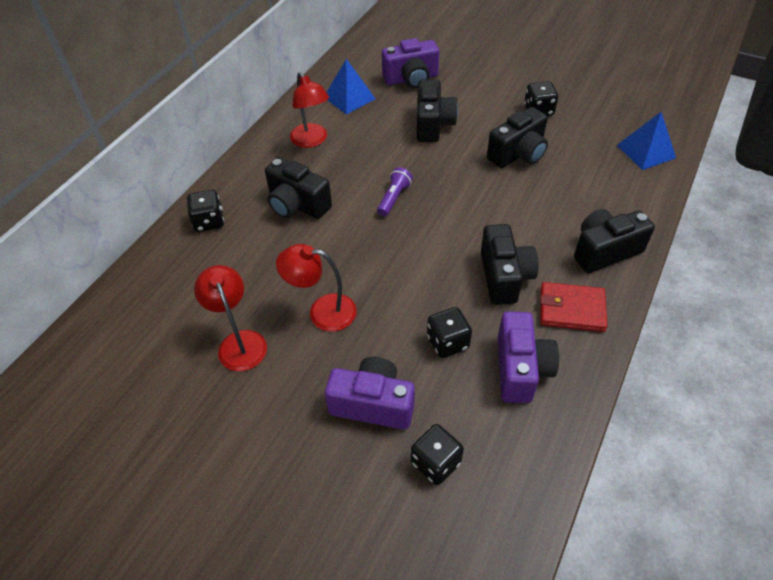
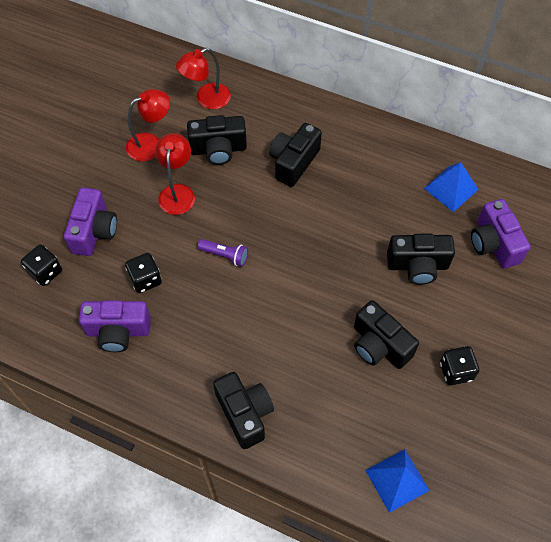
camera: 85 degrees right, 10 degrees up
black dice [187,190,224,232] -> none
red lamp [290,72,329,148] -> red lamp moved to [176,48,231,109]
purple flashlight [377,167,413,216] -> purple flashlight moved to [198,239,248,267]
black camera [481,224,539,305] -> black camera moved to [187,115,247,165]
red wallet [540,282,608,332] -> none

